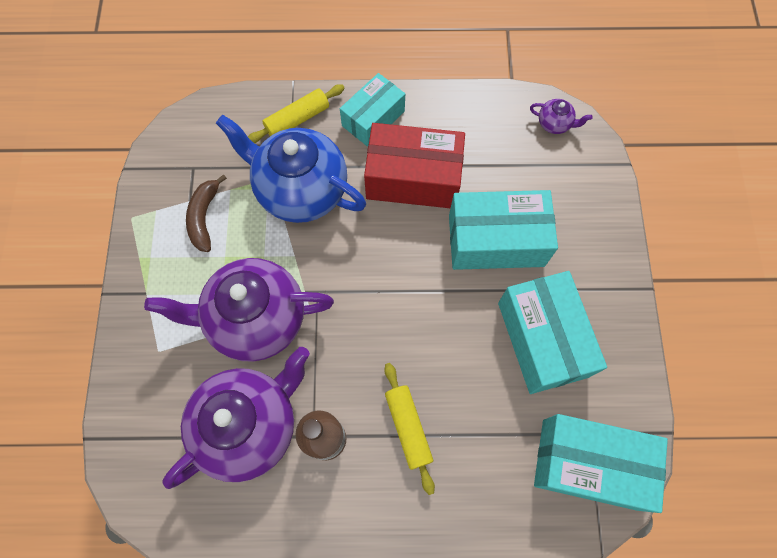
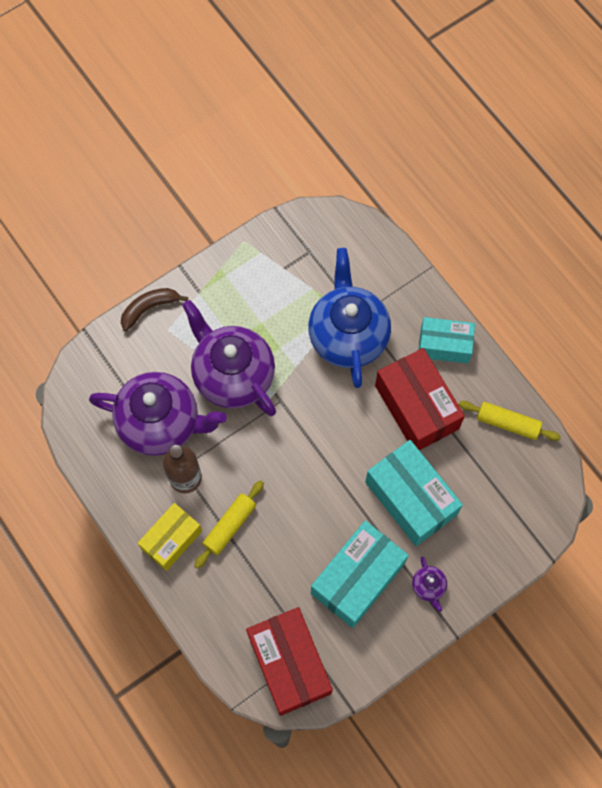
camera: 55 degrees right, 0 degrees up
brown banana [186,174,227,252] -> brown banana moved to [121,288,188,331]
yellow rolling pin [248,84,345,143] -> yellow rolling pin moved to [459,401,561,441]
purple teapot [530,99,593,134] -> purple teapot moved to [412,557,447,612]
turquoise box [534,414,668,513] -> red box [246,607,333,716]
none -> yellow box [138,503,202,571]

